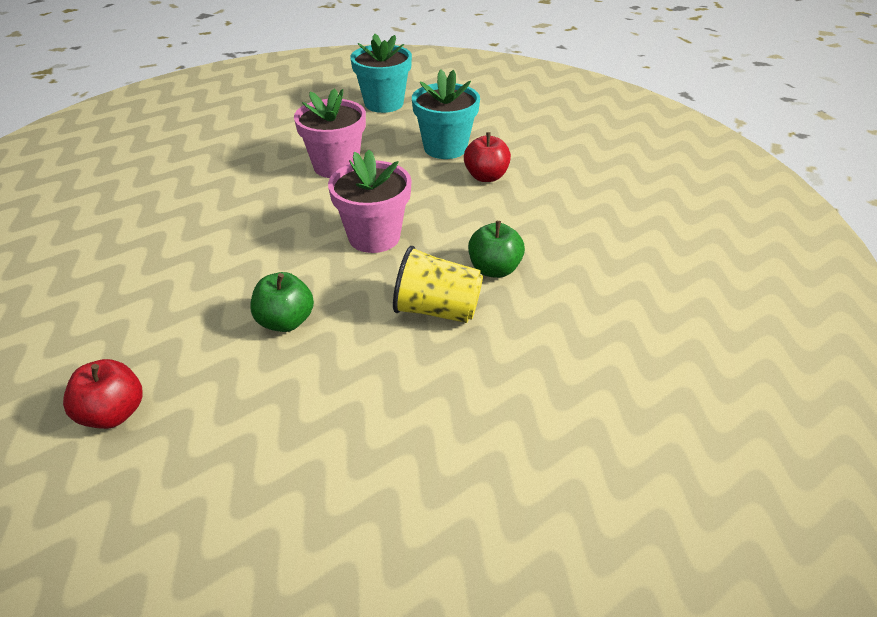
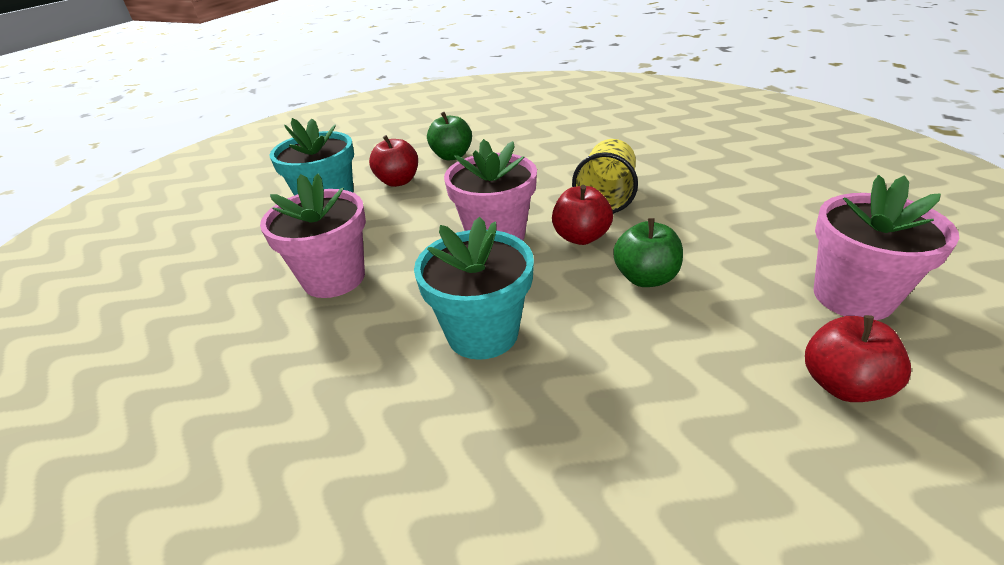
camera: 85 degrees left, 5 degrees down
turquoise flower pot [350,34,412,113] -> turquoise flower pot moved to [414,217,534,360]
green apple [468,221,525,278] -> green apple moved to [427,112,472,160]
none -> red apple [552,185,613,245]
none -> pink flower pot [814,175,959,320]

